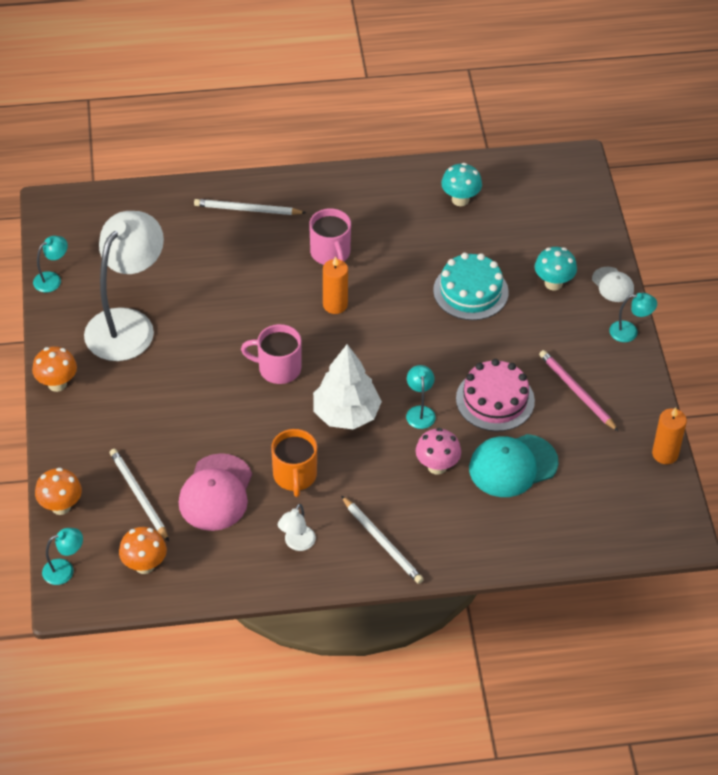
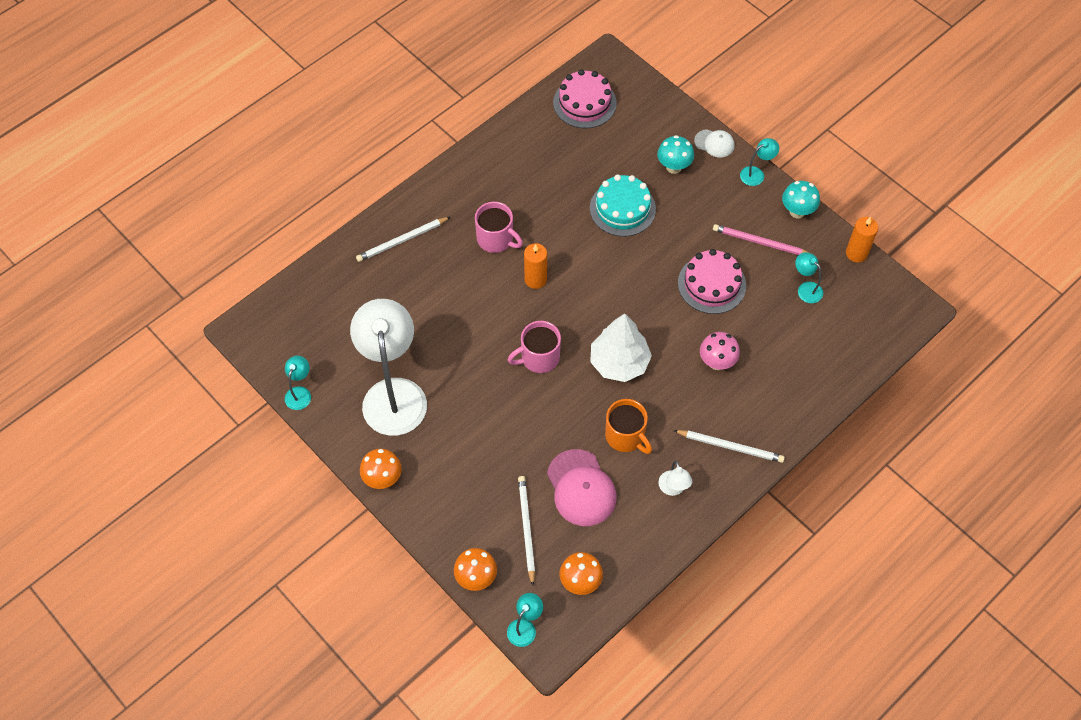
camera: 35 degrees left, 10 degrees up
white pencil [110,449,169,541] -> white pencil turned 60 degrees clockwise [518,476,535,586]
turquoise lamp [406,365,436,429] -> turquoise lamp moved to [795,252,823,303]
turquoise mushroom [441,163,482,206] -> turquoise mushroom moved to [782,181,820,218]
turquoise cap [469,434,559,497] -> none
none -> pink cake [553,69,617,128]

